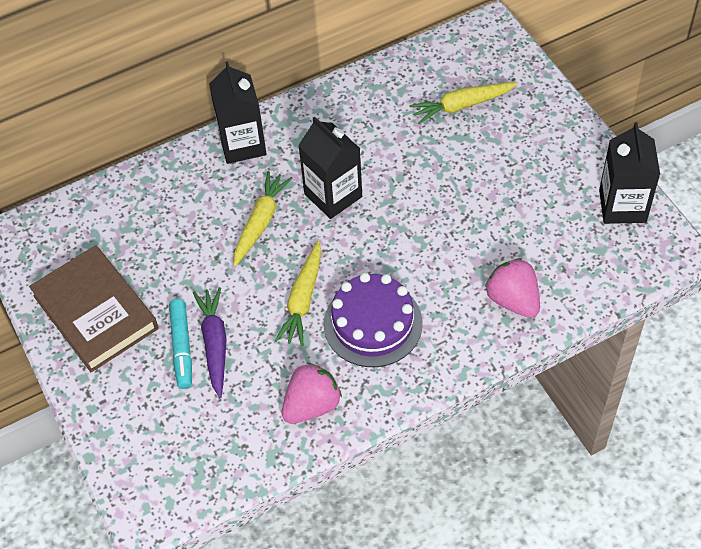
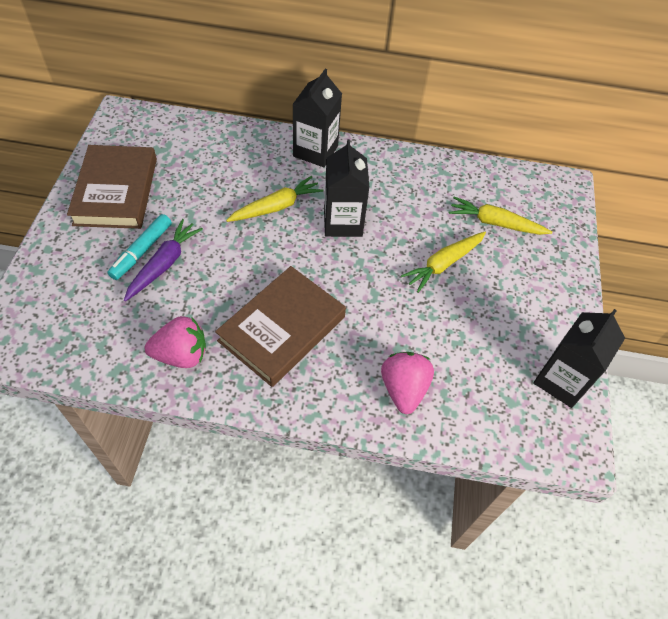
camera: 30 degrees right, 0 degrees up
yellow carrot [275,241,321,346] -> yellow carrot moved to [401,232,486,293]
purple cake [324,273,422,367] -> brown book [215,266,346,387]

